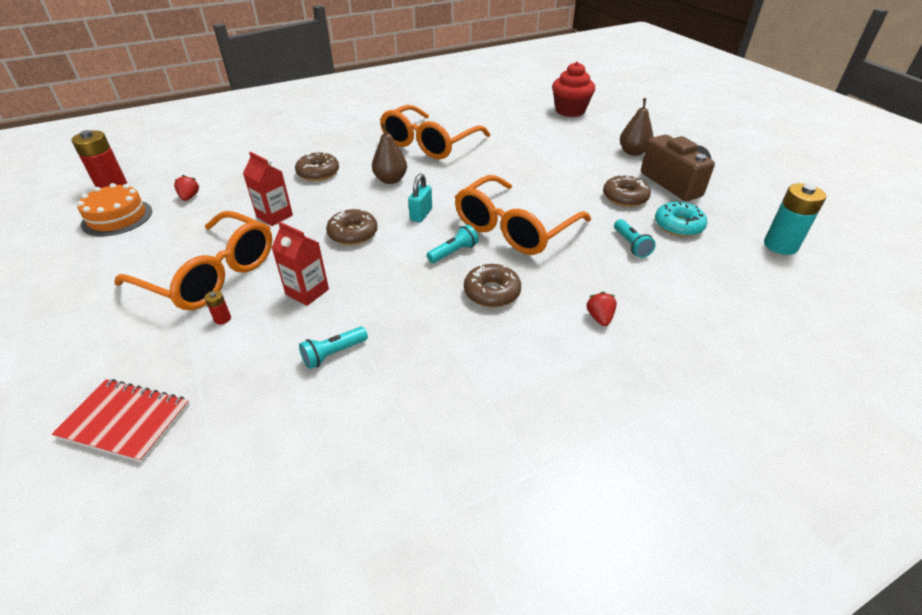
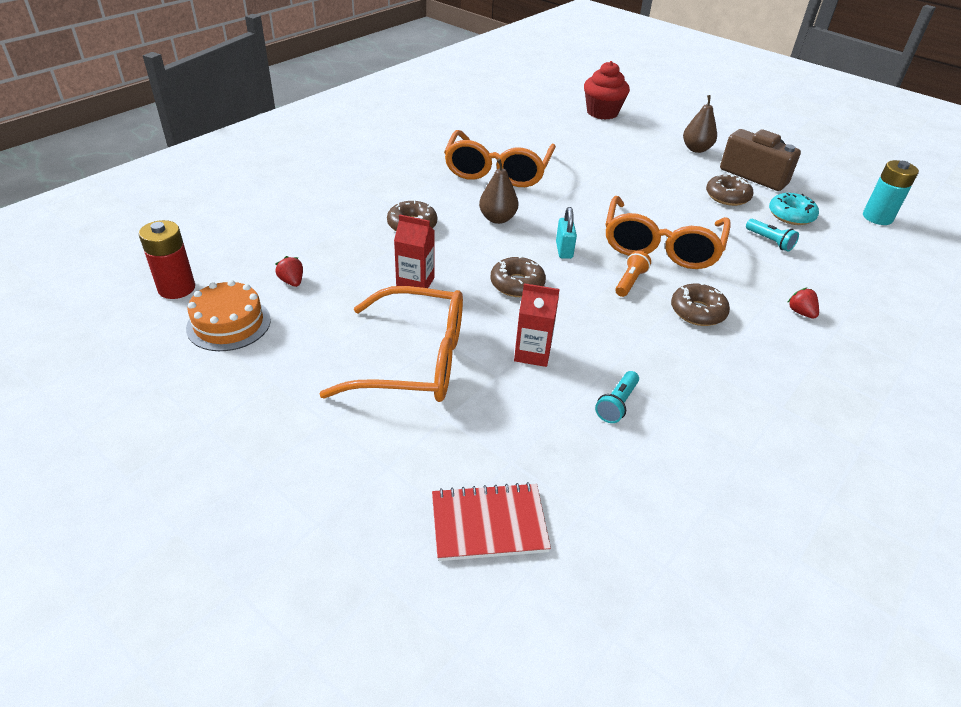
camera: 25 degrees left, 0 degrees up
red battery [204,290,231,325] -> none
turquoise flashlight [427,224,478,263] -> orange flashlight [615,251,651,297]

